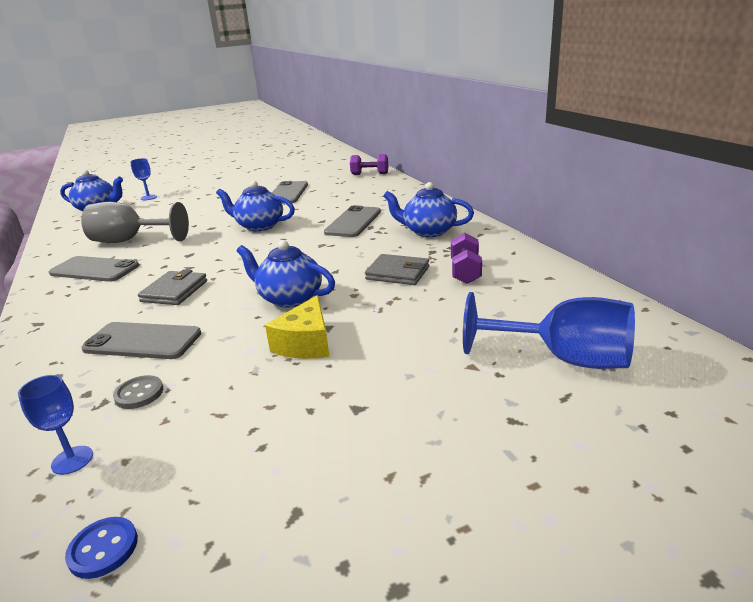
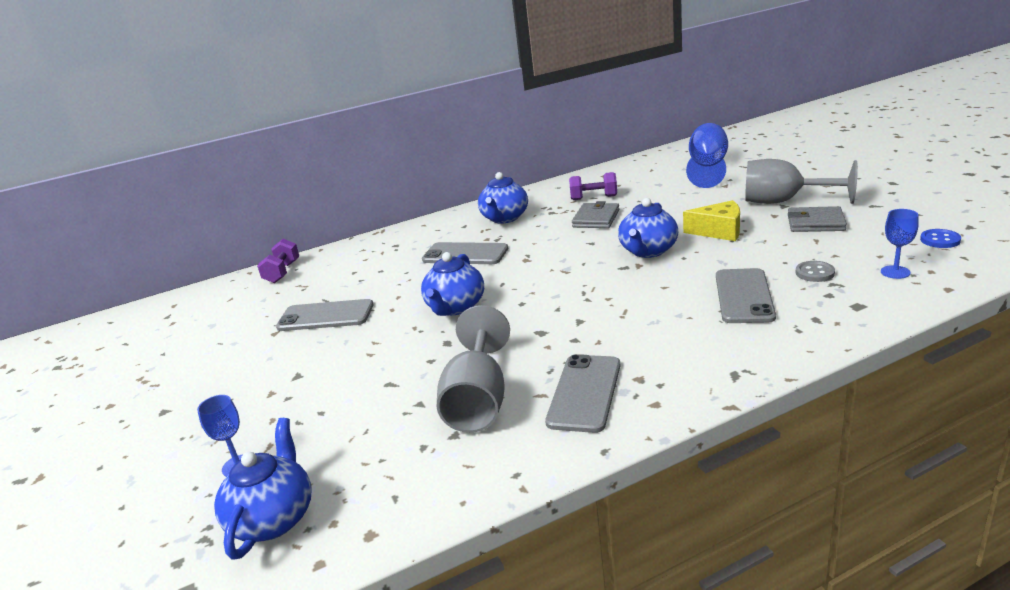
camera: 90 degrees left, 0 degrees up
grey wallet [138,269,207,305] -> grey wallet moved to [788,206,847,232]
none -> grey goblet [745,159,858,204]

